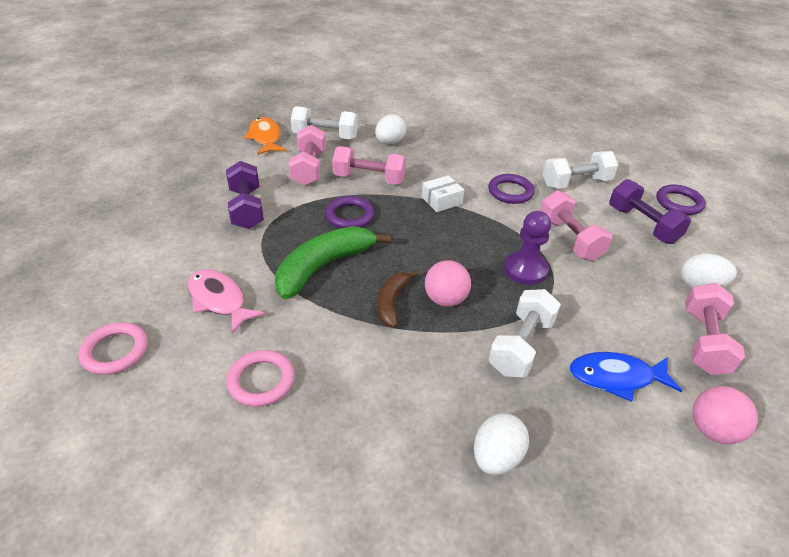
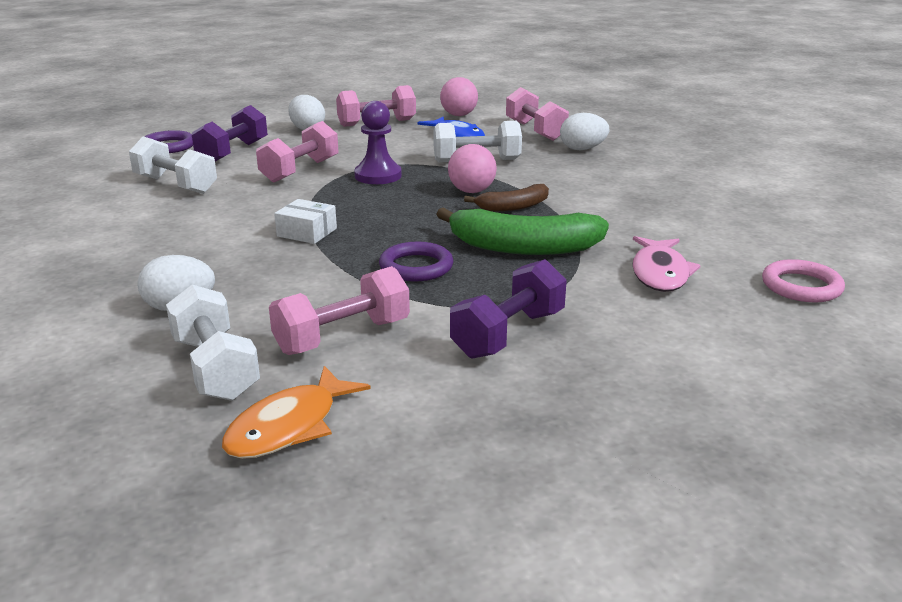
camera: 125 degrees left, 15 degrees down
pink ring [226,350,295,407] -> none
pink dumbbell [332,146,406,185] -> pink dumbbell moved to [506,87,569,141]
purple ring [488,174,535,204] -> none

